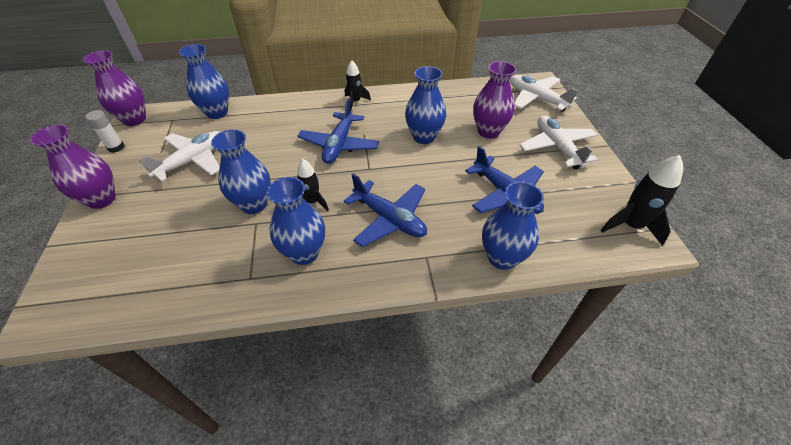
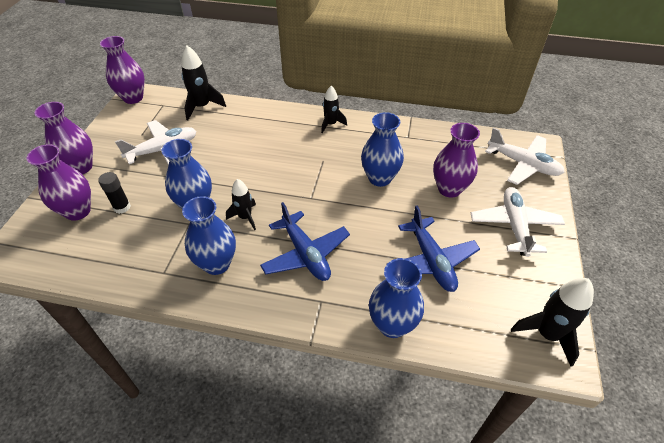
camera: 20 degrees right, 0 degrees up
white glue stick [85,110,125,153] -> none
blue vase [179,44,229,119] -> black rocket [181,45,226,120]
blue plane [297,98,379,164] -> none
white plane [510,75,578,112] -> white plane turned 150 degrees clockwise [485,127,565,185]
none -> purple vase [27,144,91,221]
none -> black glue stick [98,172,131,214]

